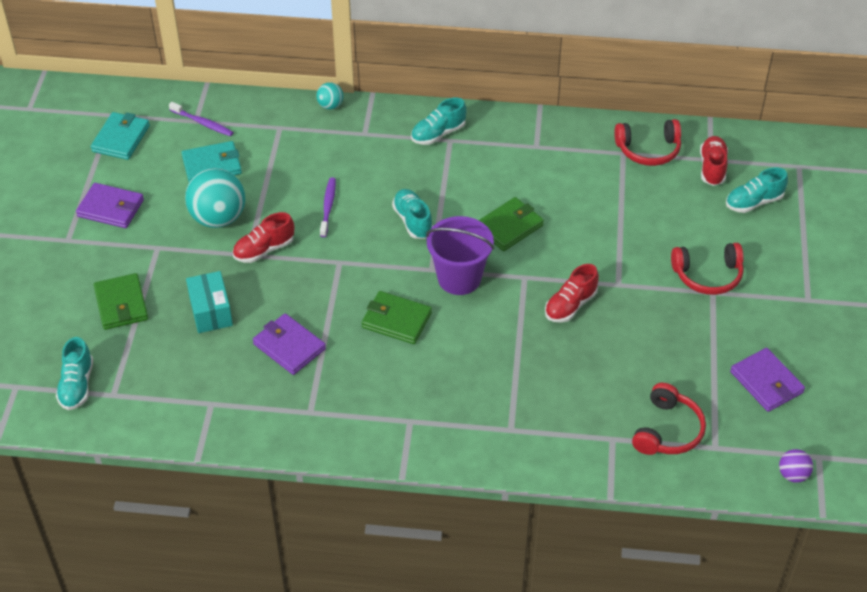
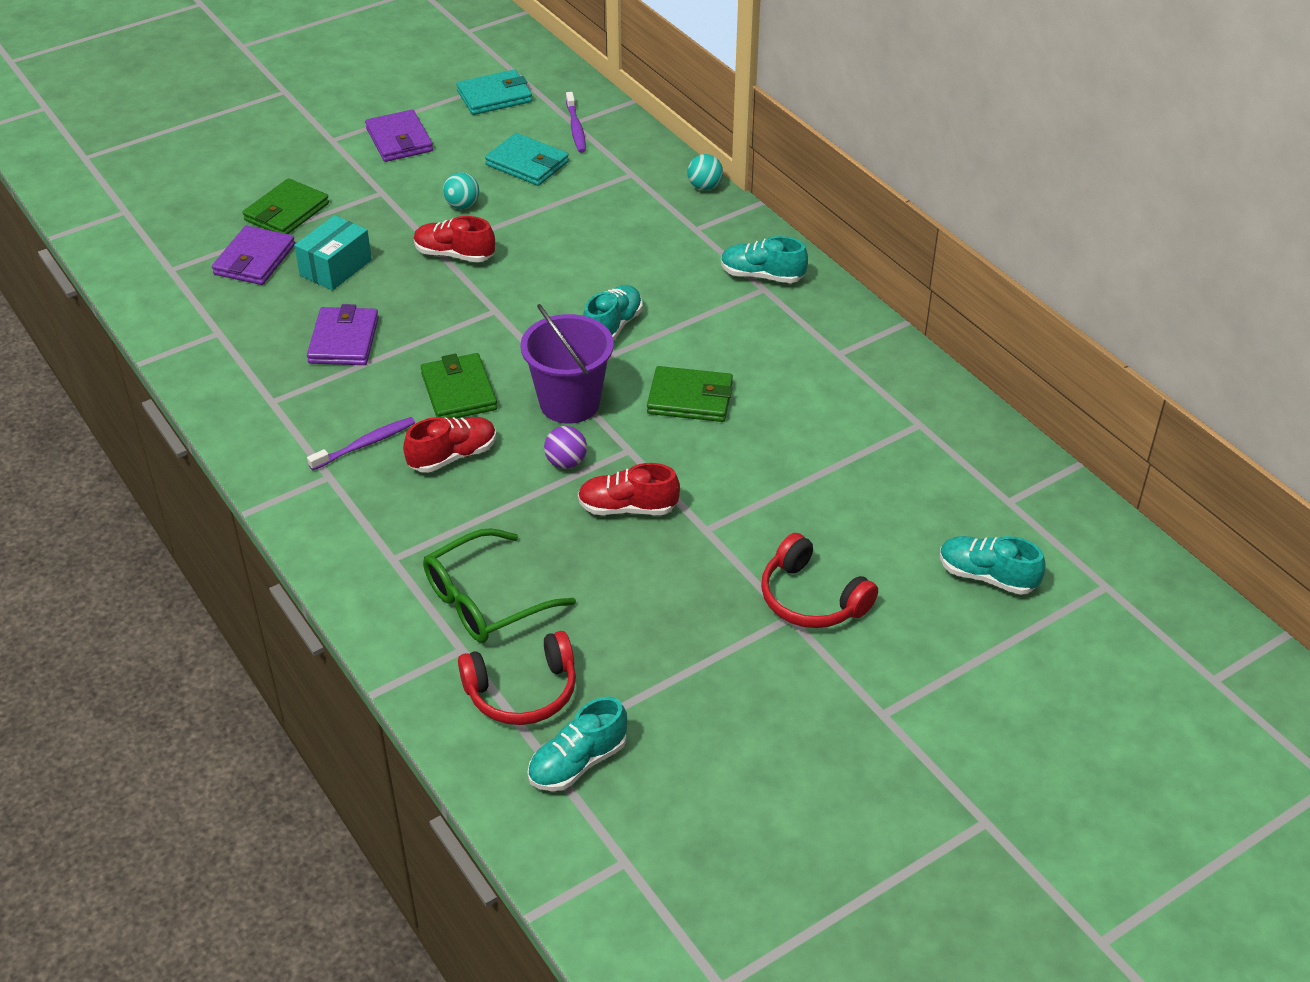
camera: 50 degrees right, 5 degrees down
turquoise shoe [56,337,93,410] -> turquoise shoe moved to [528,697,627,791]
turquoise ball [185,168,245,228] -> turquoise ball [443,172,479,209], size x0.49
purple toothbrush [320,177,336,237] -> purple toothbrush moved to [307,417,415,470]
red headphones [614,119,681,166] -> none
red shoe [700,136,728,186] -> red shoe moved to [403,417,496,473]
purple wallet [730,348,805,412] -> purple wallet moved to [212,226,295,285]
purple ball [779,449,813,483] -> purple ball moved to [544,426,587,469]
none -> green glasses [423,528,576,643]

